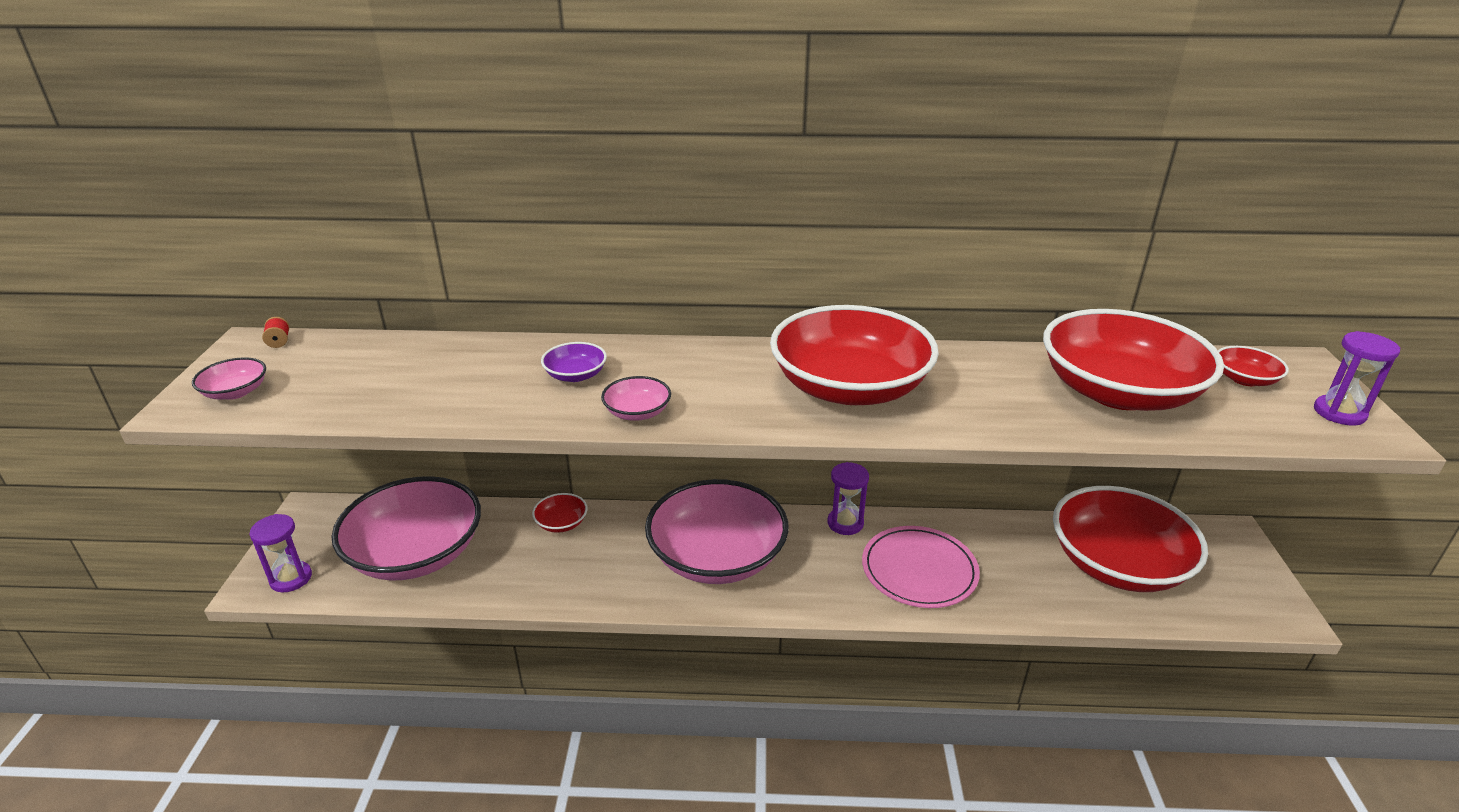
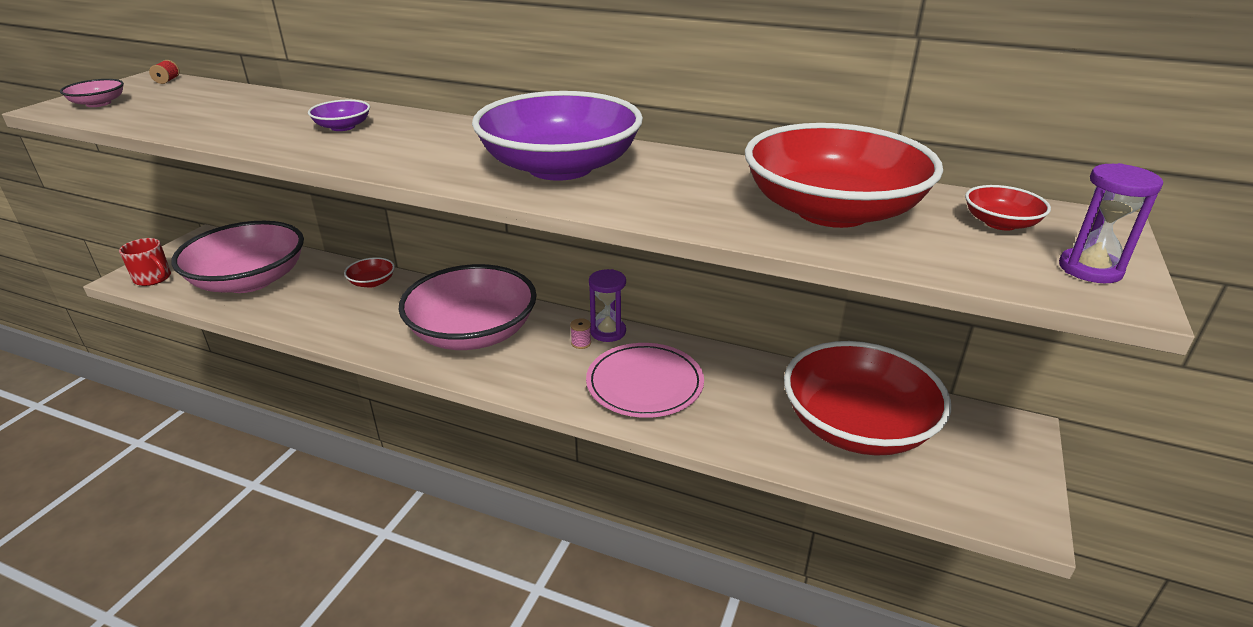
camera: 20 degrees right, 0 degrees up
purple hourglass [249,514,312,592] -> red mug [119,238,171,286]
pink bowl [601,376,671,421] -> none
red bowl [770,305,939,405] -> purple bowl [472,91,643,181]
none -> pink spool [570,318,591,349]

